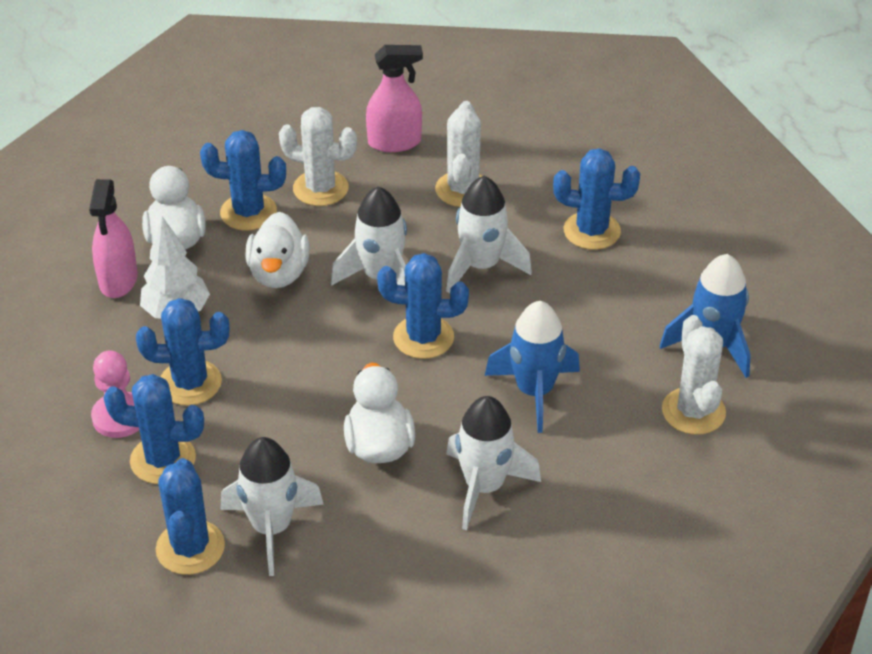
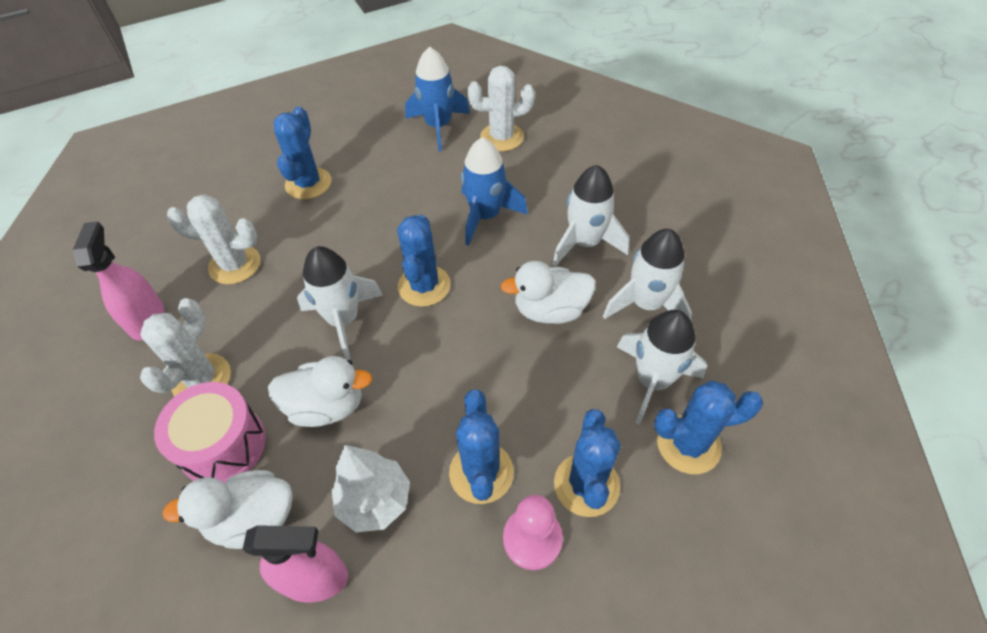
camera: 90 degrees left, 10 degrees up
blue cactus [200,130,286,231] -> pink drum [154,382,266,483]
white rocket [446,176,532,293] -> white rocket moved to [603,229,692,320]

